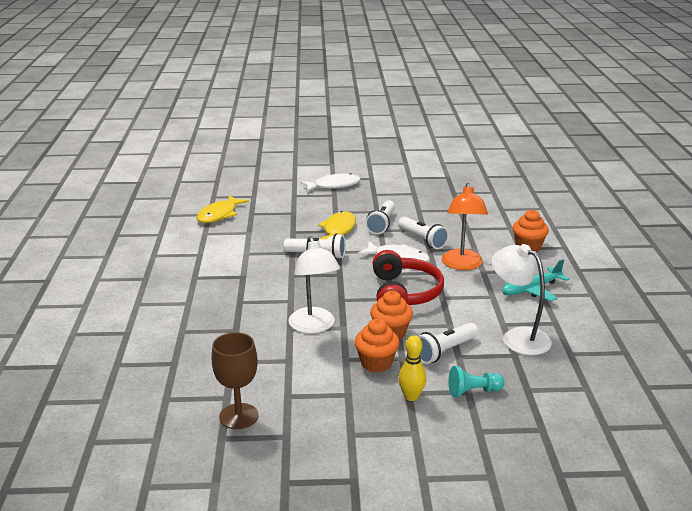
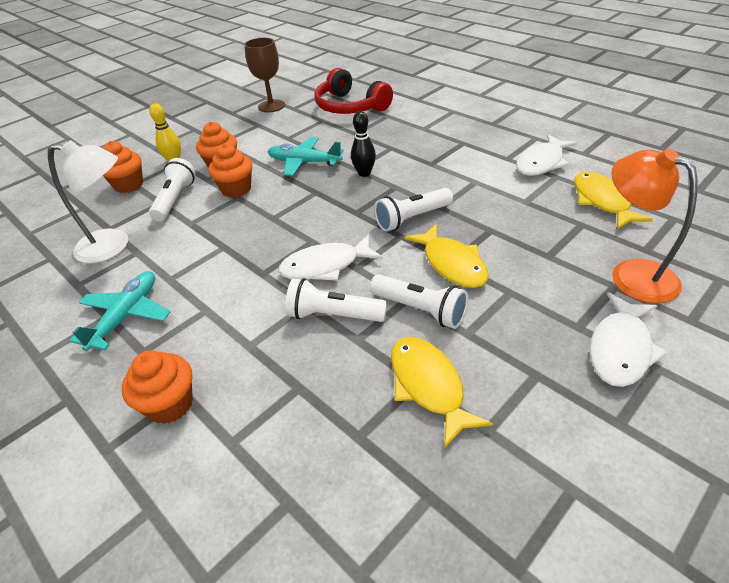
camera: 140 degrees right, 15 degrees up
white lamp [288,236,340,334] -> turquoise plane [267,137,344,176]
white flashlight [365,200,395,234] -> white flashlight turned 150 degrees clockwise [370,274,468,329]
red headphones [373,250,444,305] -> red headphones moved to [314,68,393,114]
orange lamp [442,183,488,270] -> orange lamp moved to [611,148,698,303]
turquoise pawn [448,366,505,397] -> orange cupcake [103,141,143,193]
none -> black bowling pin [351,111,376,177]
none -> yellow fish [391,337,493,448]
none -> white fish [516,134,578,176]

